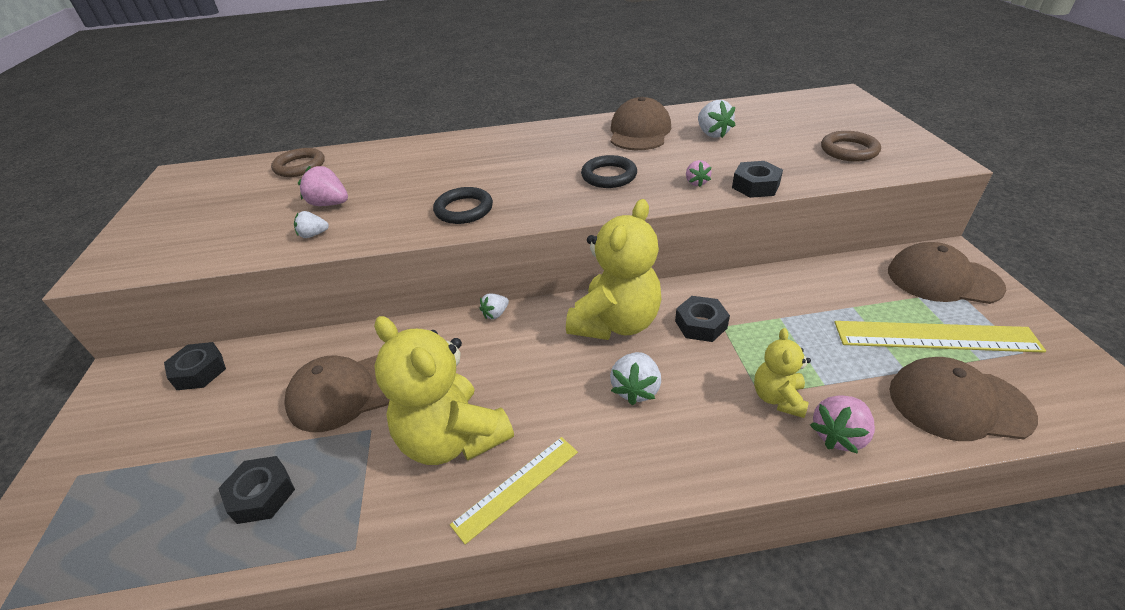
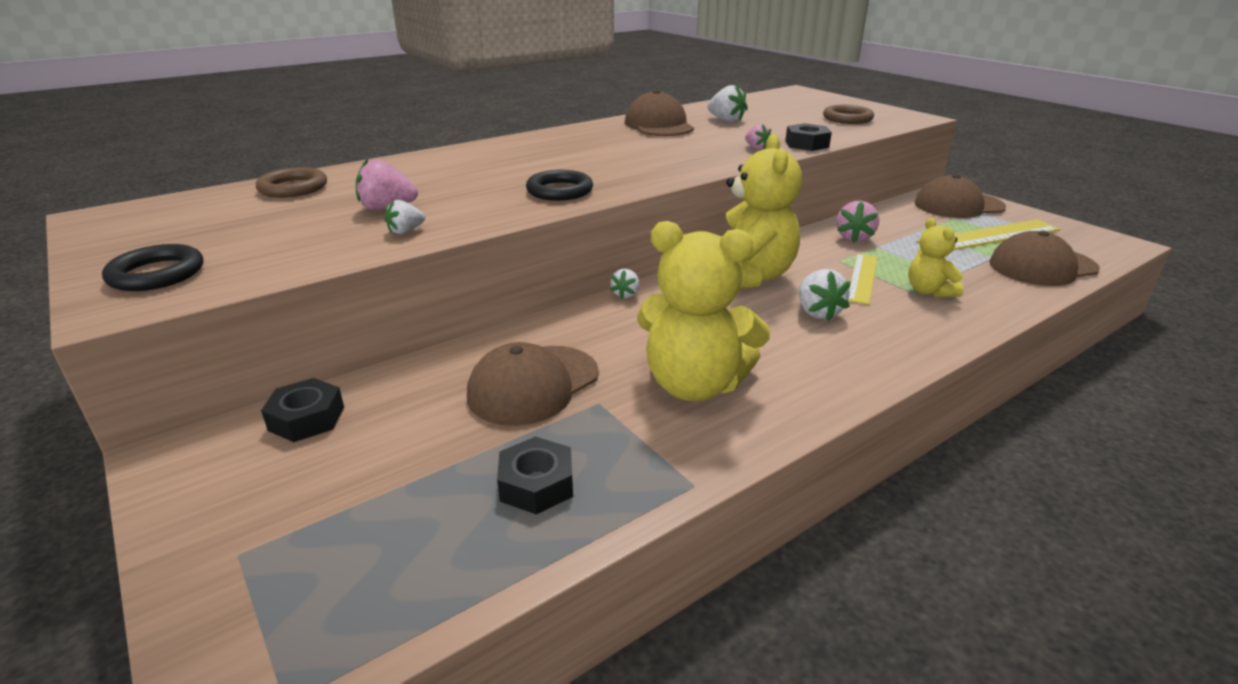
camera: 30 degrees left, 10 degrees down
yellow ruler [450,437,578,545] -> yellow ruler moved to [848,254,877,305]
black ring [581,155,637,188] -> black ring moved to [102,244,203,291]
black nut [675,296,730,342] -> none
pink strawberry [810,395,875,454] -> pink strawberry moved to [836,201,879,242]

